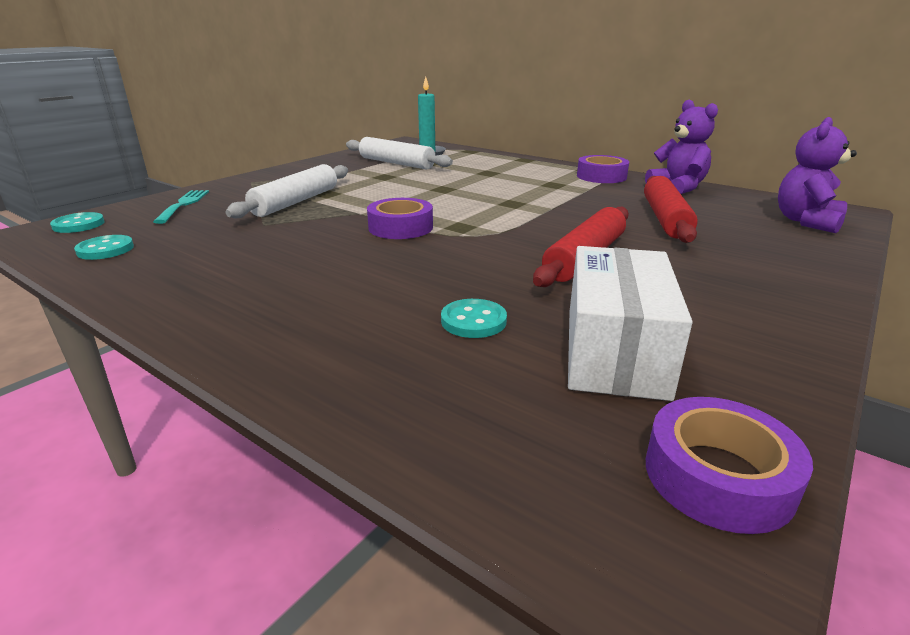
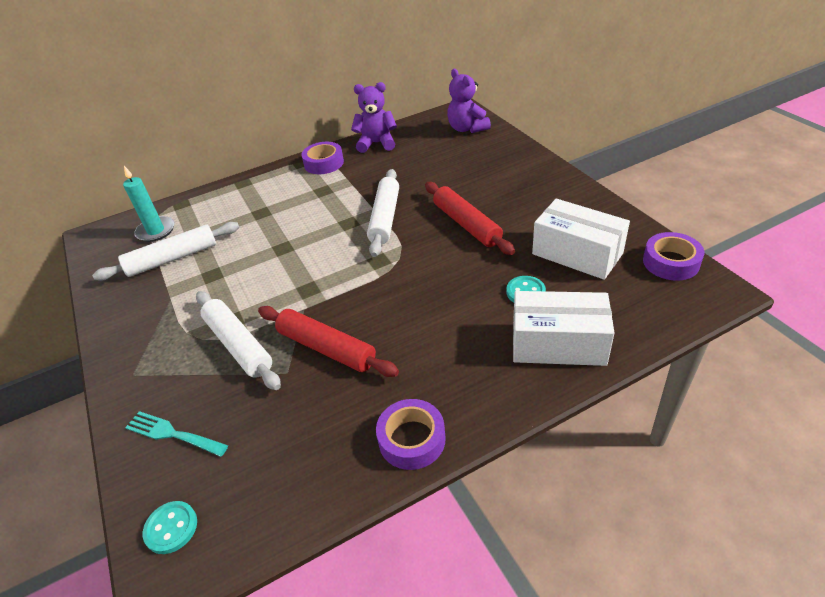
camera: 60 degrees left, 15 degrees up
turquoise button [74,235,134,260] -> none
purple tape [367,198,433,239] -> purple tape moved to [376,399,446,470]
red rolling pin [644,176,698,243] -> red rolling pin moved to [258,306,399,377]
none -> white rolling pin [367,169,399,257]
none -> white box [513,291,615,366]

